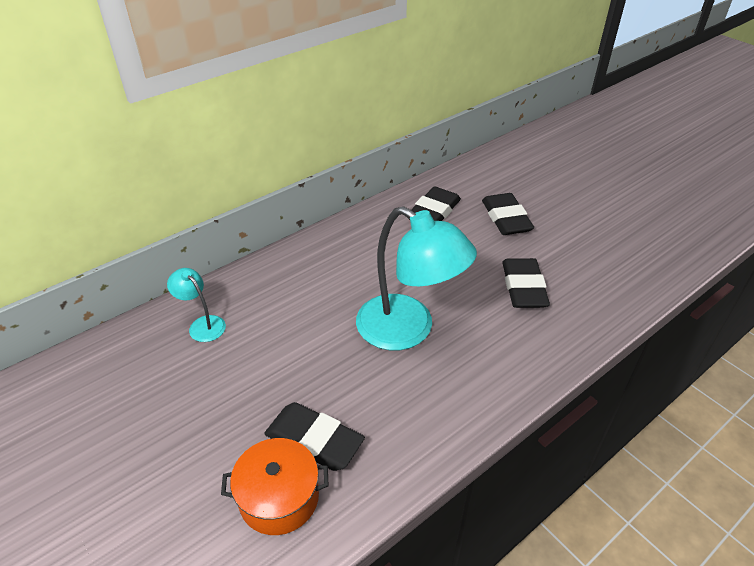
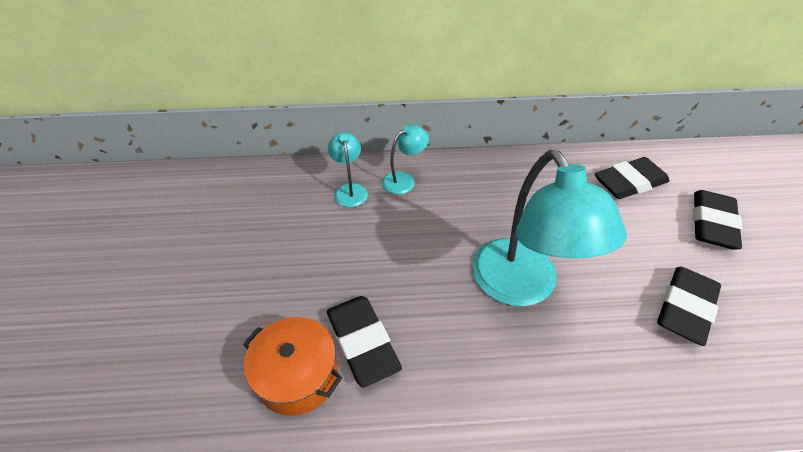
camera: 35 degrees right, 5 degrees up
none -> turquoise lamp [382,125,429,194]

